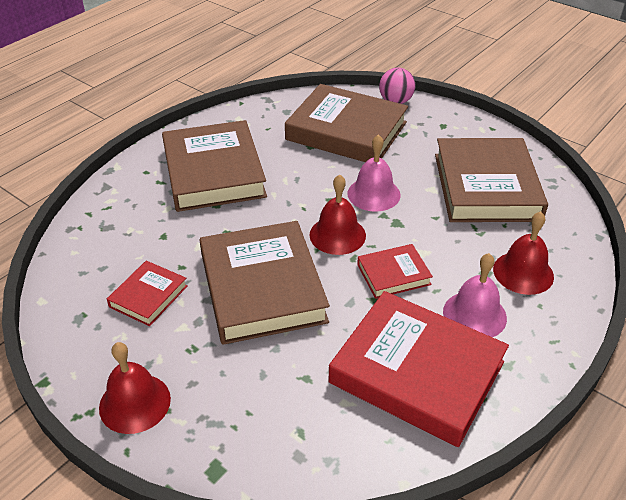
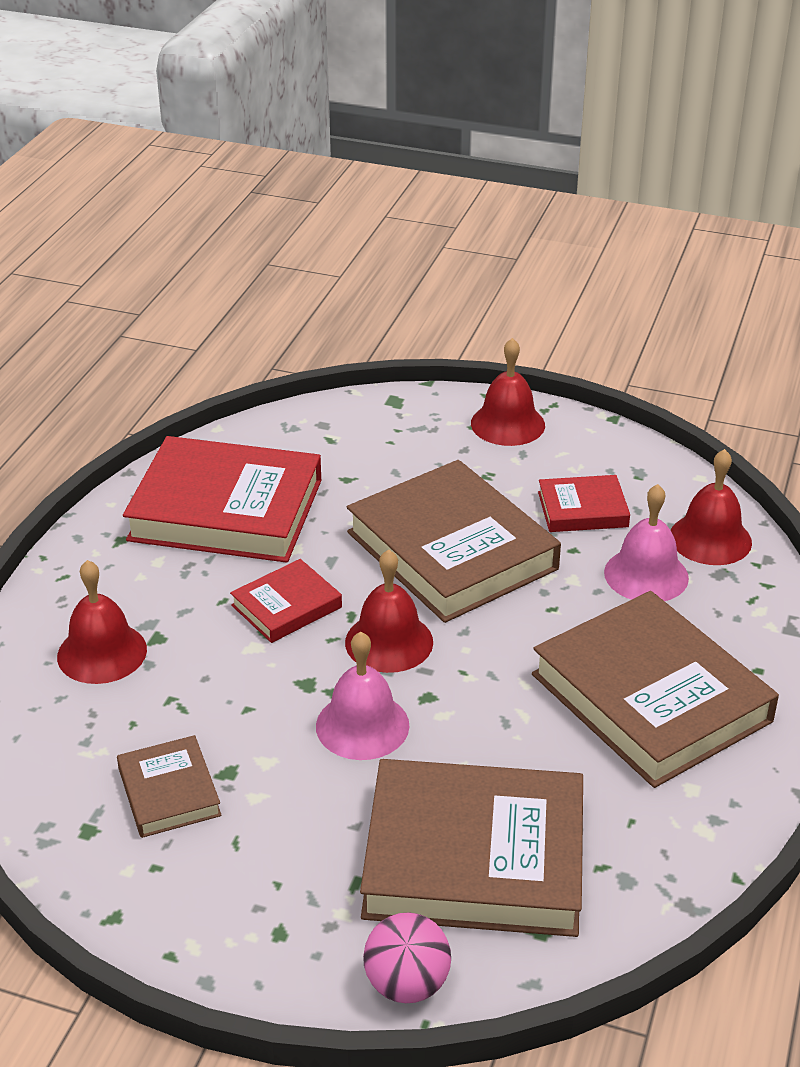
camera: 160 degrees right, 5 degrees down
red book [107,261,188,326] -> red book turned 75 degrees clockwise [538,475,630,532]
brown book [435,138,548,222] -> brown book [117,735,222,838], size x0.49
pink bell [443,253,507,337] -> pink bell moved to [604,484,689,601]
none -> red bell [671,449,752,565]

